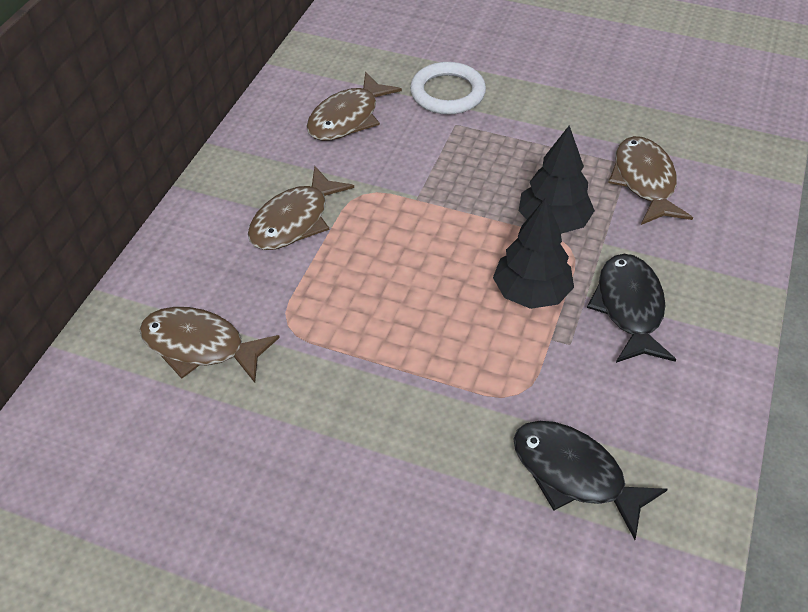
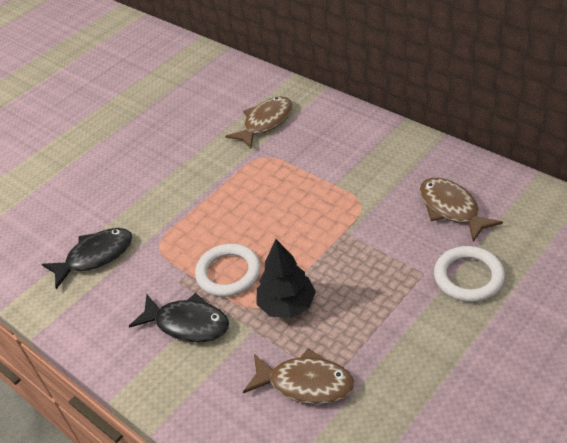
camera: 115 degrees right, 5 degrees down
brown fish [248,166,354,250] -> none
black tree [493,198,574,309] -> white ring [195,244,260,297]

